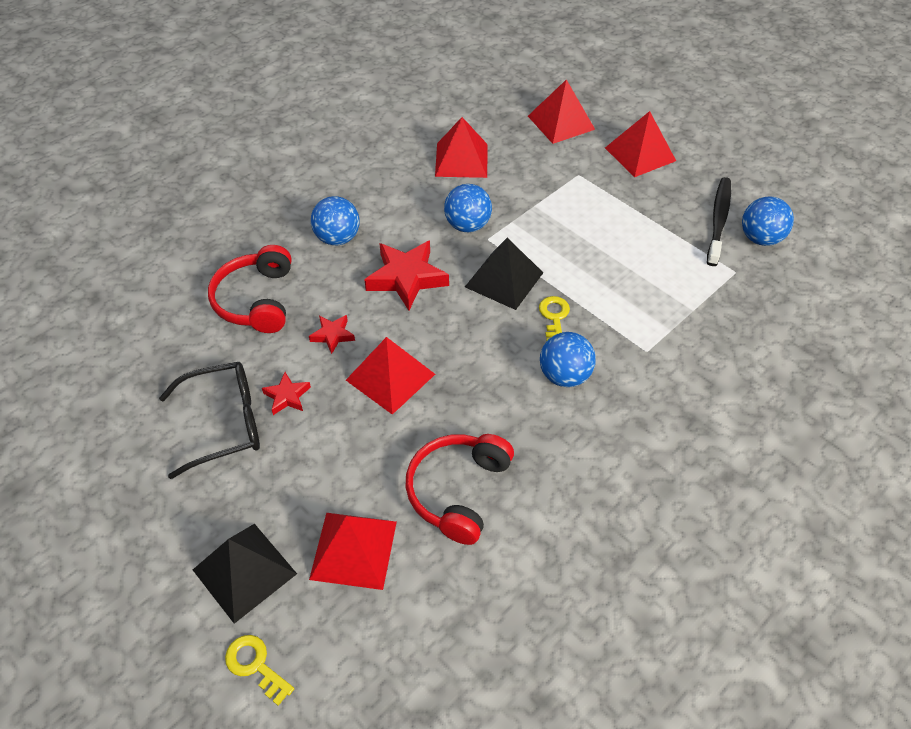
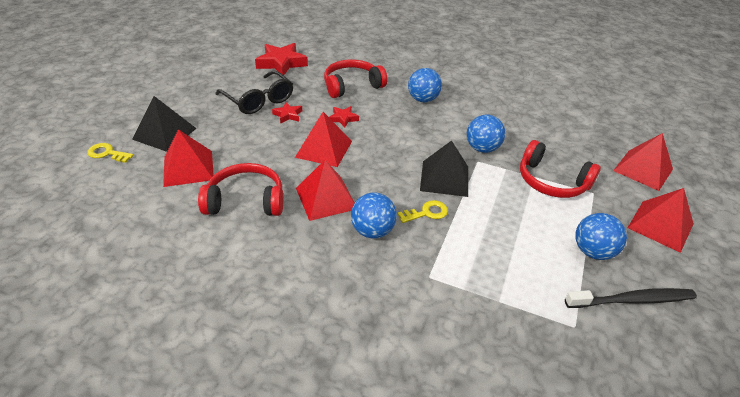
camera: 65 degrees right, 10 degrees down
yellow key [225,635,294,706] -> yellow key turned 90 degrees counterclockwise [87,143,134,163]
red star [364,240,449,311] -> red star moved to [255,43,308,75]
red pyramid [435,117,488,178] -> red pyramid moved to [296,160,355,221]
blue ball [742,196,794,246] -> blue ball moved to [575,213,627,260]
none -> red headphones [520,140,601,198]

